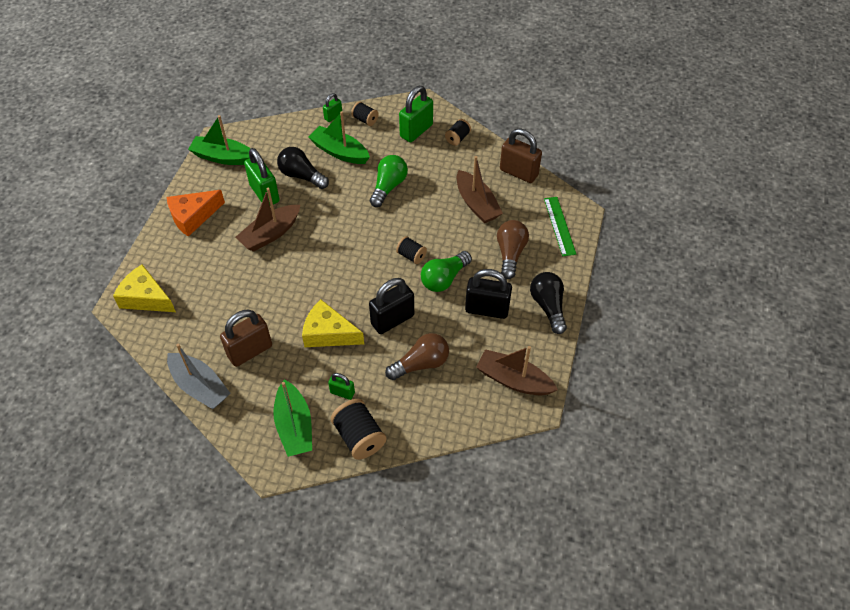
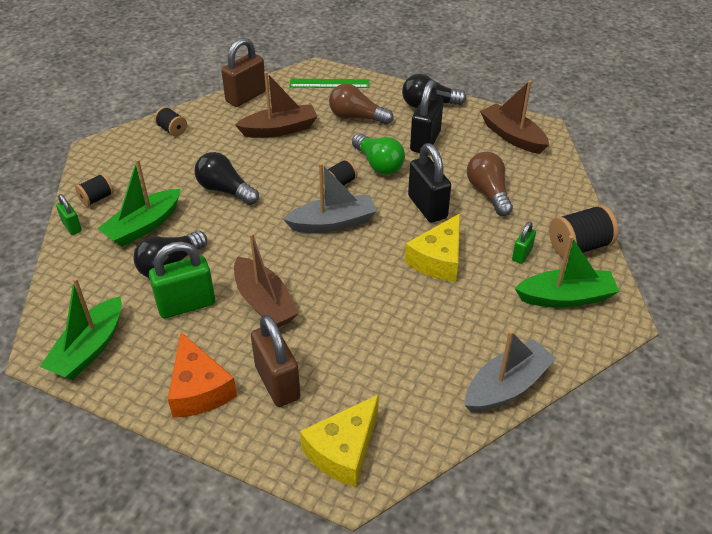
camera: 80 degrees left, 10 degrees down
brown padlock [220,310,272,367] -> brown padlock moved to [251,315,301,407]
green light bulb [370,155,408,207] -> black light bulb [194,152,259,205]
green padlock [399,86,433,142] -> none
brown boat [476,346,558,395] -> brown boat turned 105 degrees clockwise [480,81,549,154]
none -> grey boat [283,163,377,233]

